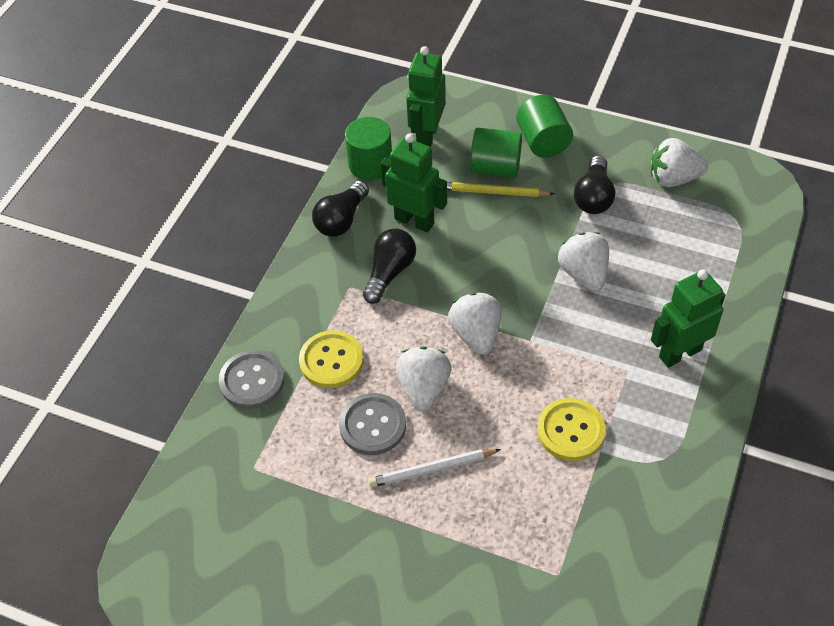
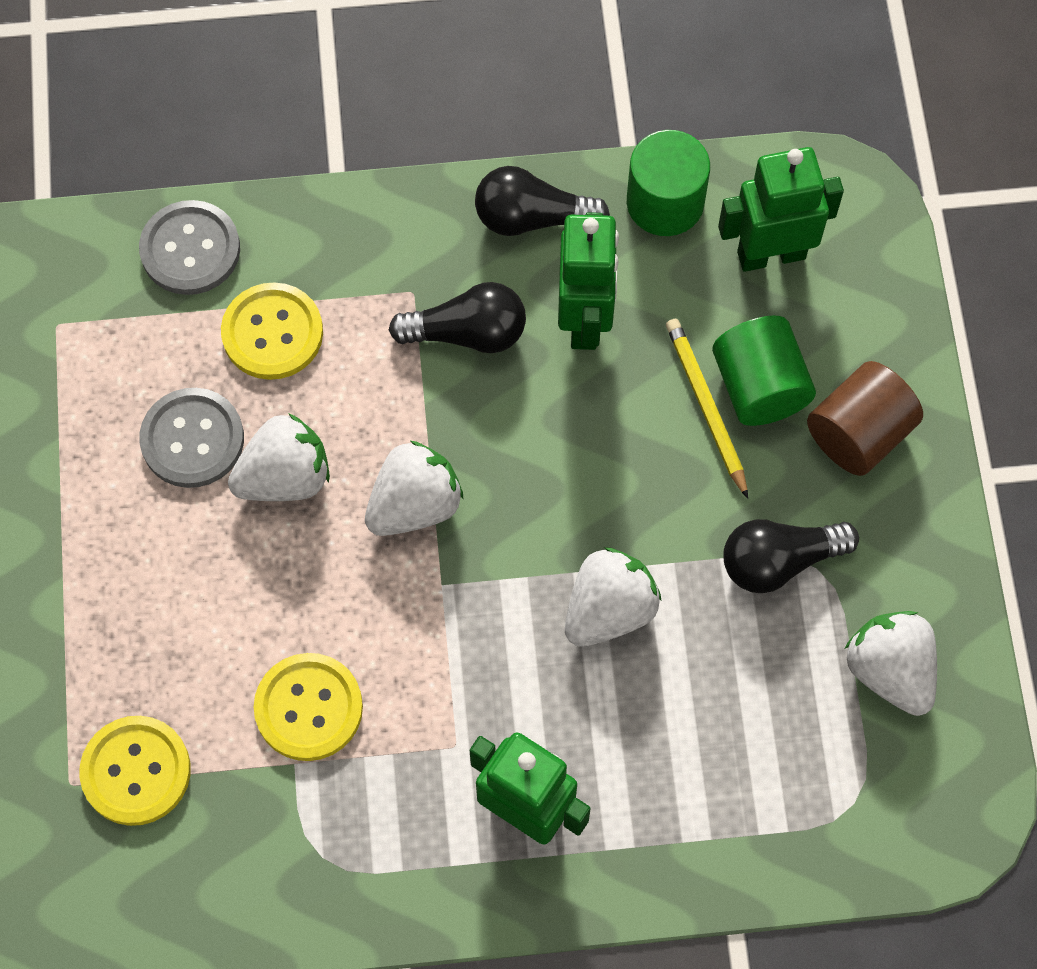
camera: 60 degrees right, 15 degrees up
white pencil [368,449,501,488] -> none
green cylinder [516,94,573,158] -> brown cylinder [807,361,923,476]
none -> yellow button [79,716,191,826]

